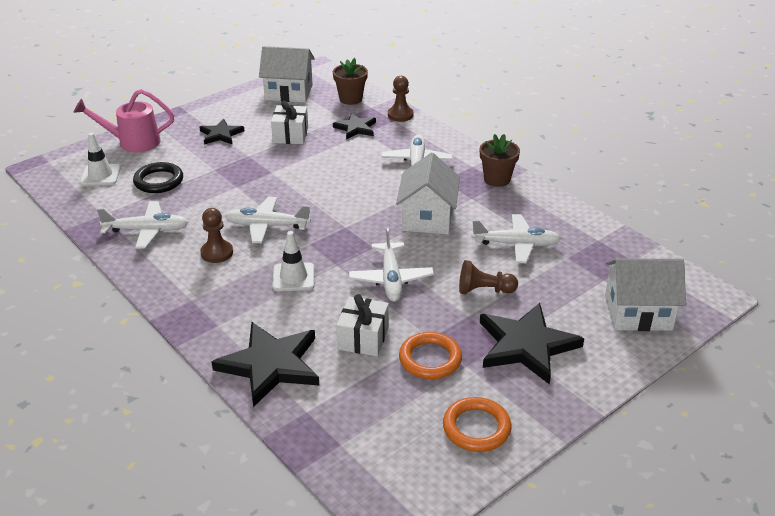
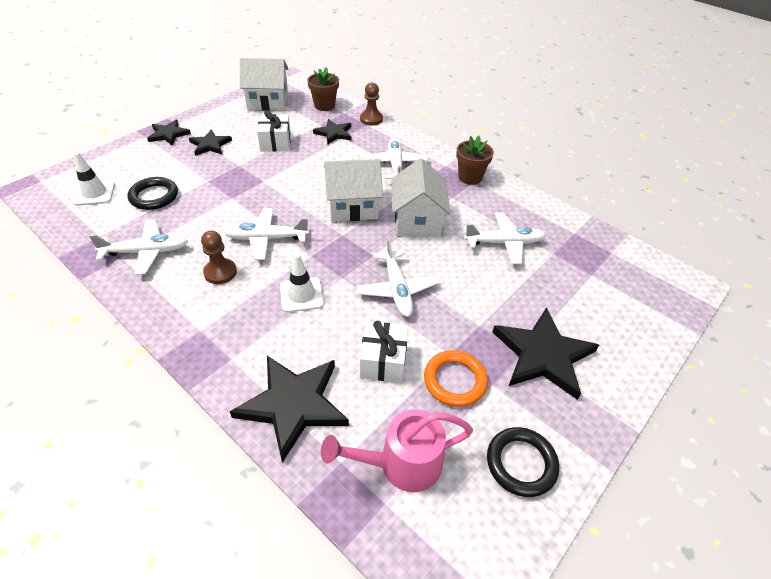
camera: 10 degrees left, 10 degrees up
pink watering can [73,89,174,152] -> pink watering can moved to [321,409,473,492]
orange ring [443,397,512,452] -> black ring [487,427,559,497]
brown pawn [459,260,518,294] -> none
white house [605,258,686,331] -> white house moved to [324,159,383,222]
none -> black star [147,120,191,146]

